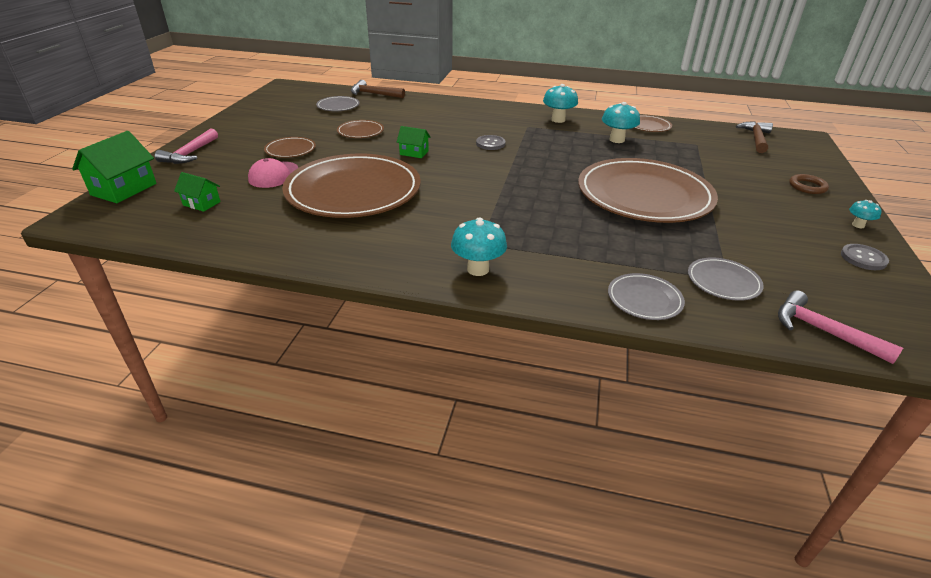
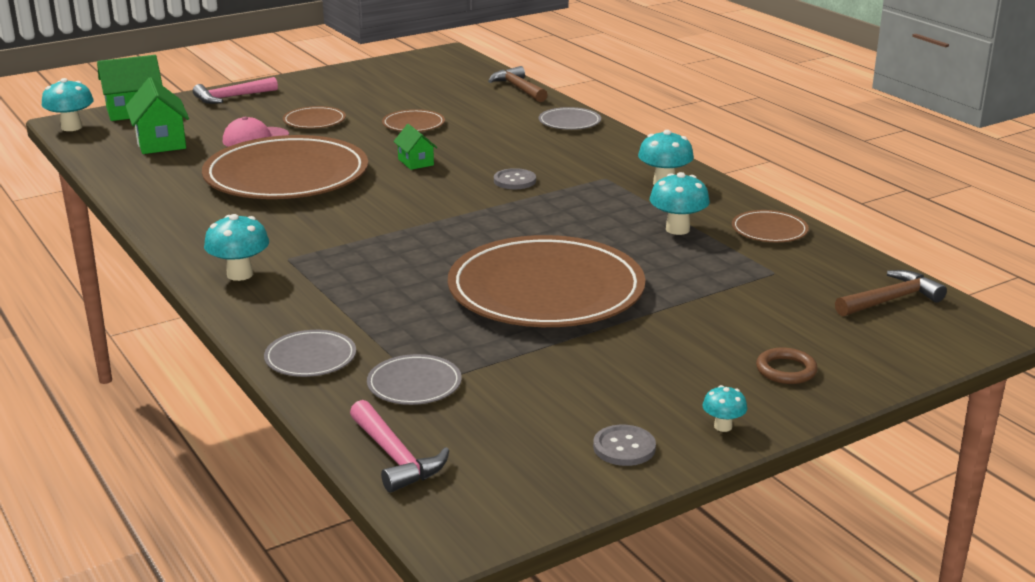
camera: 45 degrees right, 10 degrees down
green house [174,172,221,212] -> green house [126,77,189,154], size x1.74
grey plate [316,96,359,111] -> grey plate moved to [539,107,601,130]
pink hammer [778,291,903,364] -> pink hammer turned 150 degrees clockwise [350,400,449,493]
none -> turquoise mushroom [41,78,94,131]

